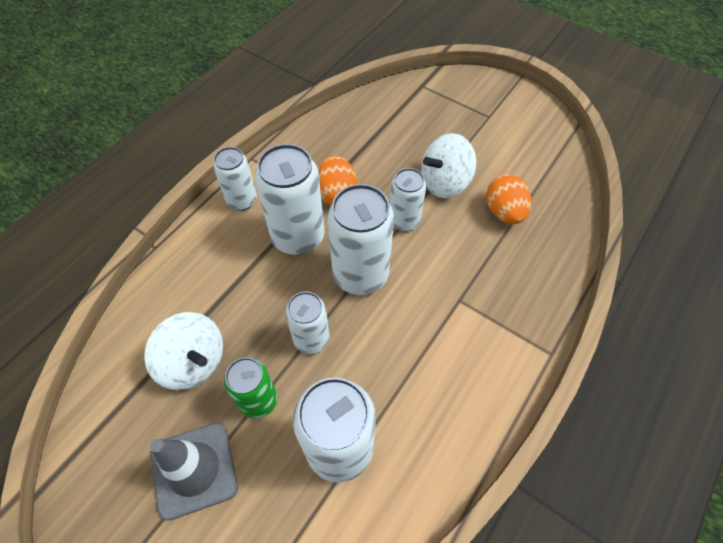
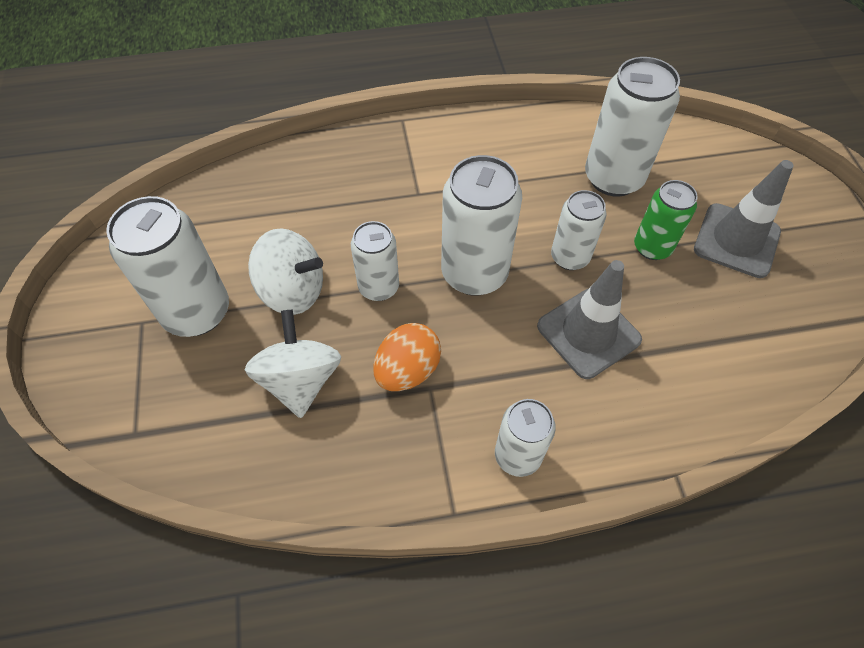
camera: 135 degrees left, 0 degrees up
white spinning top [144,312,223,390] -> white spinning top moved to [245,310,341,418]
white can [255,144,325,255] -> white can moved to [106,196,229,337]
orange egg [486,174,531,224] -> none
none -> grey traffic cone [537,260,642,379]

